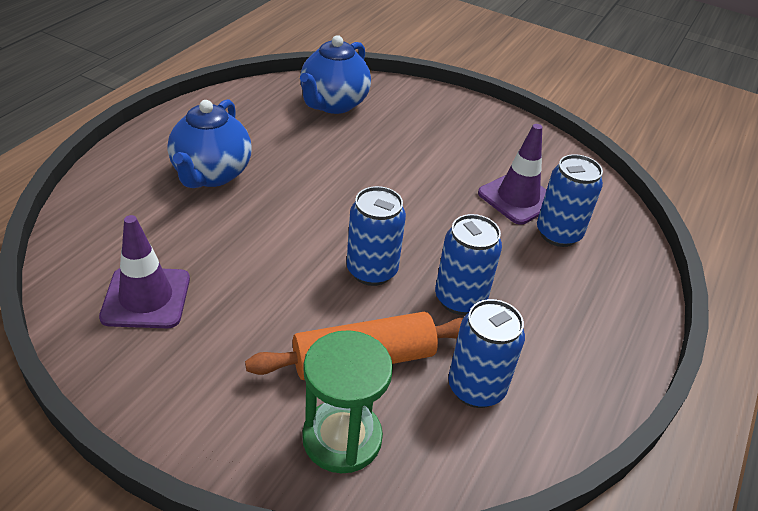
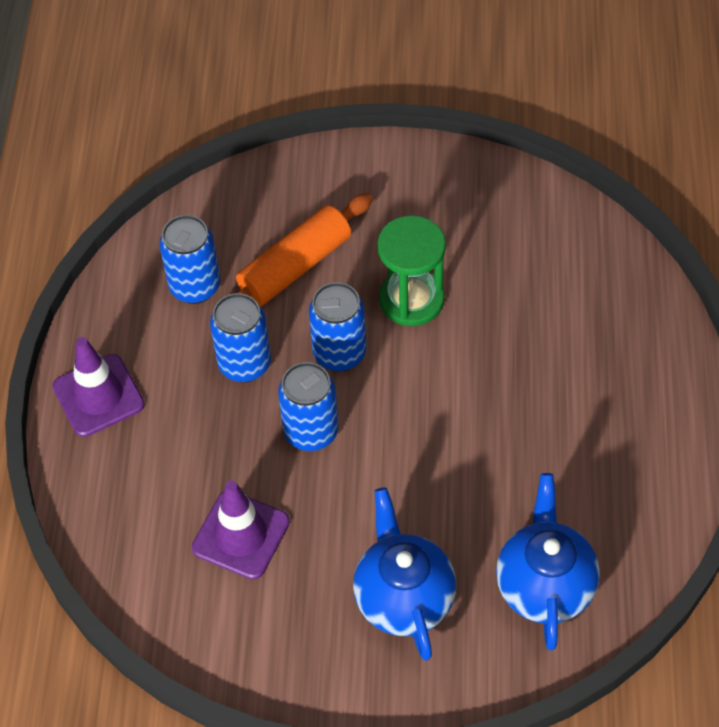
camera: 160 degrees right, 15 degrees up
purple traffic cone [99,215,190,328] -> purple traffic cone moved to [52,337,145,437]
blue teapot [167,99,251,188] -> blue teapot moved to [353,487,456,661]
green hourglass [302,330,393,473] -> green hourglass moved to [377,215,446,326]
blue can [537,154,603,247] -> blue can moved to [278,362,338,451]

